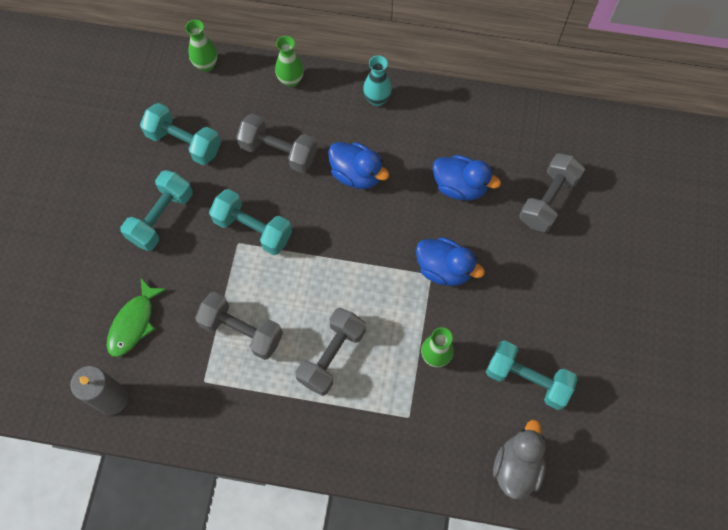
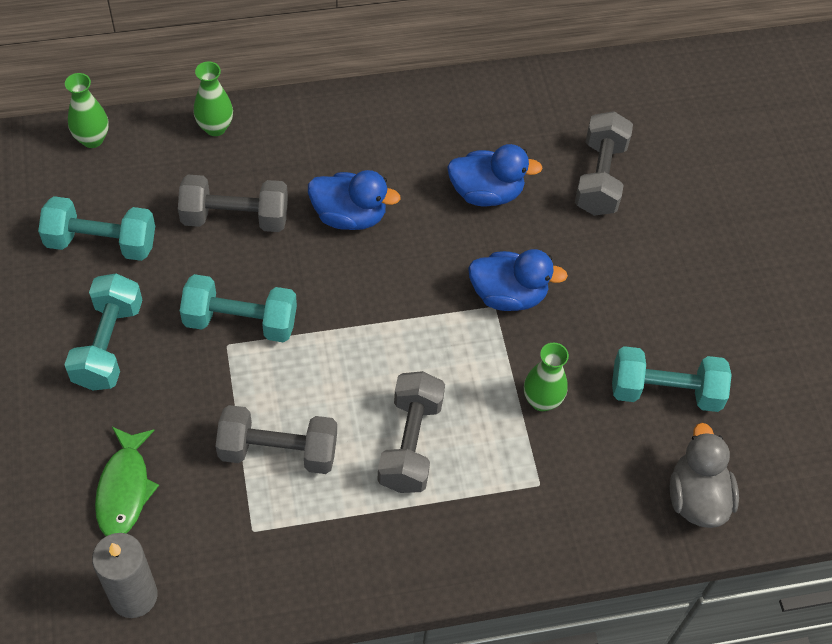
camera: 25 degrees left, 10 degrees down
turquoise vase [363,55,392,106] -> none

